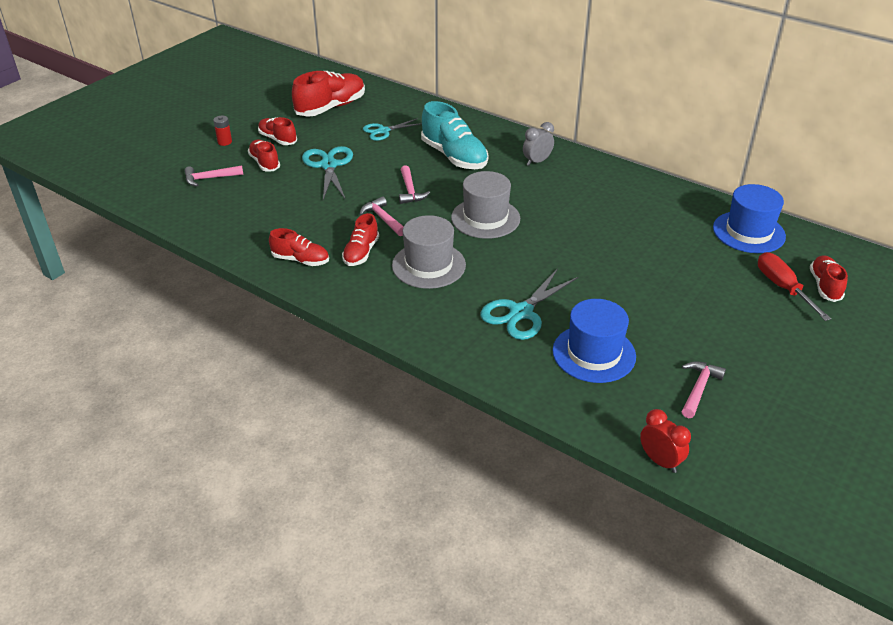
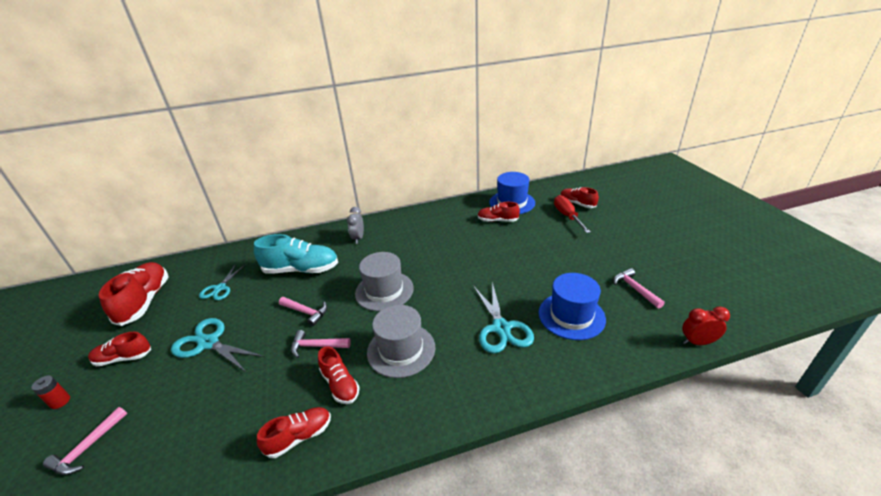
camera: 50 degrees left, 5 degrees down
red shoe [248,140,280,171] -> red shoe moved to [477,202,520,222]
red screwdriver [758,252,831,321] -> red screwdriver turned 60 degrees clockwise [554,195,591,233]

